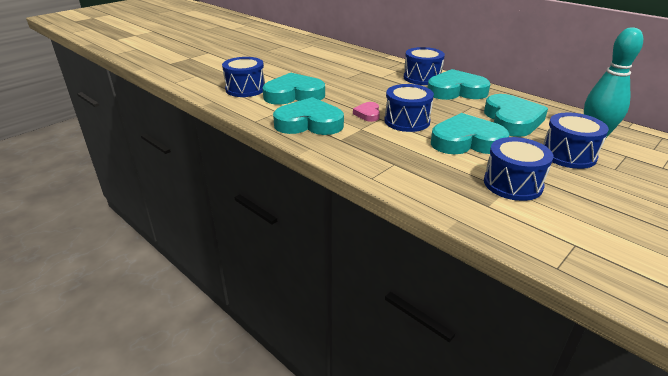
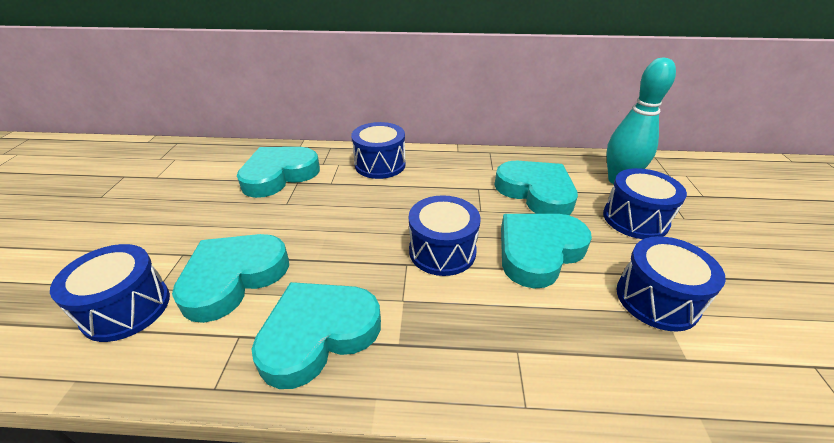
camera: 40 degrees left, 5 degrees up
pink heart [353,102,380,122] -> none
turquoise heart [428,69,490,100] -> turquoise heart moved to [237,147,320,198]

